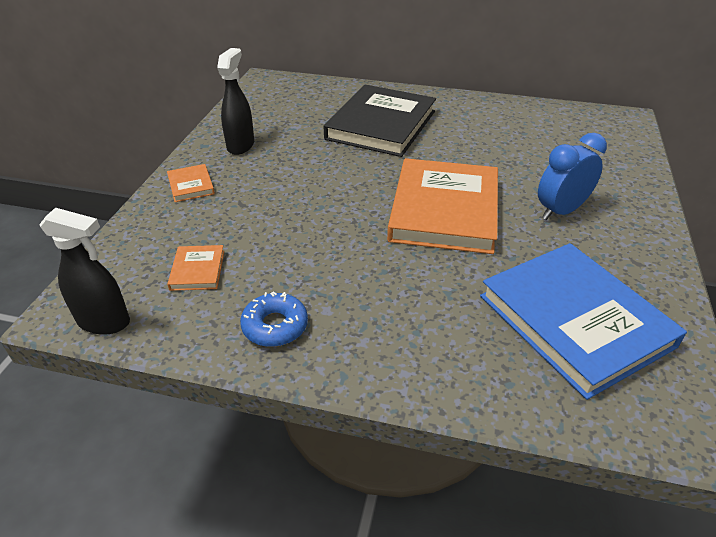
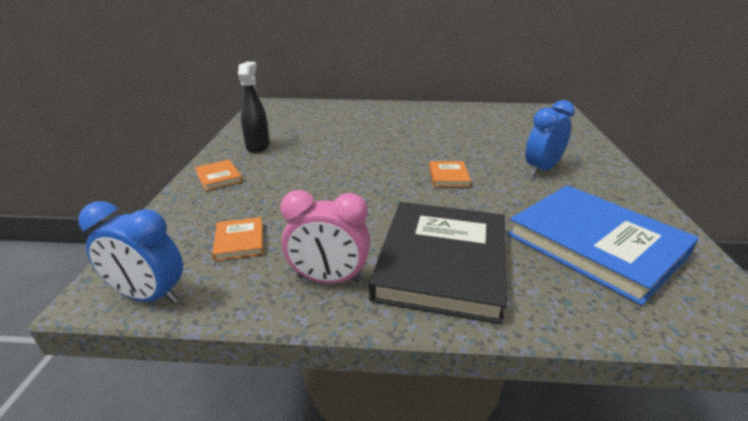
camera: 10 degrees left, 10 degrees down
black spray bottle [39,208,130,335] -> blue clock [78,201,183,304]
blue donut [240,291,308,347] -> pink clock [280,190,370,283]
black book [324,85,436,157] -> black book moved to [369,202,507,324]
orange book [387,158,498,254] -> orange book [429,161,471,187], size x0.42

